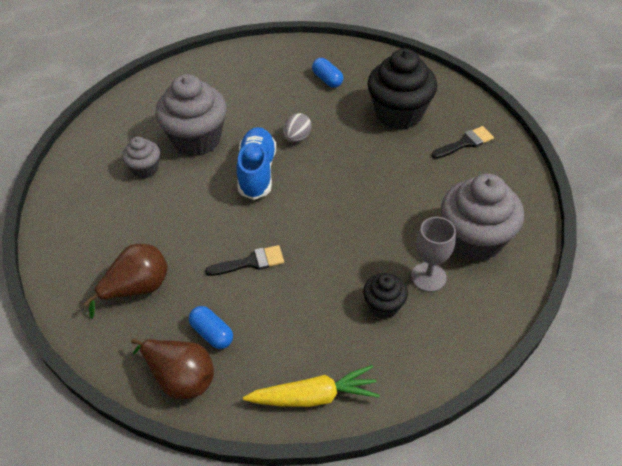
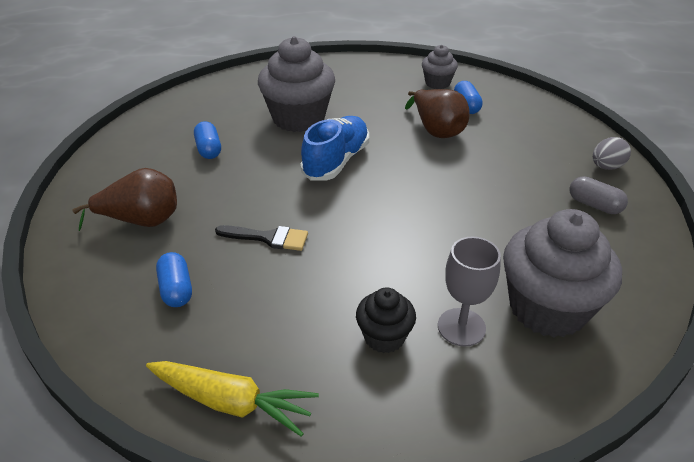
camera: 25 degrees right, 10 degrees down
grey cupcake [122,137,160,178] -> grey cupcake moved to [422,45,458,89]
brown pear [131,338,214,399] -> brown pear moved to [405,89,470,138]
grey egg [283,113,312,142] -> grey egg moved to [593,137,631,170]
black cupcake [367,49,437,130] -> none
black brush [432,126,494,159] -> grey capsule [570,176,628,214]
none -> blue capsule [194,121,221,159]

